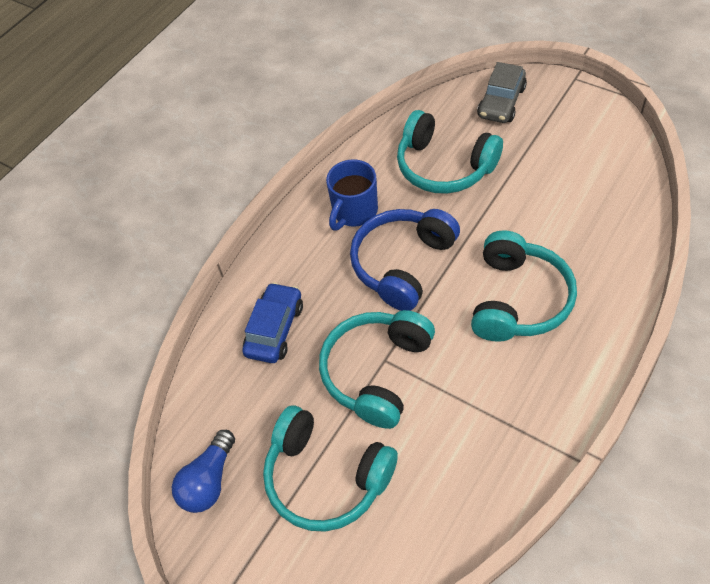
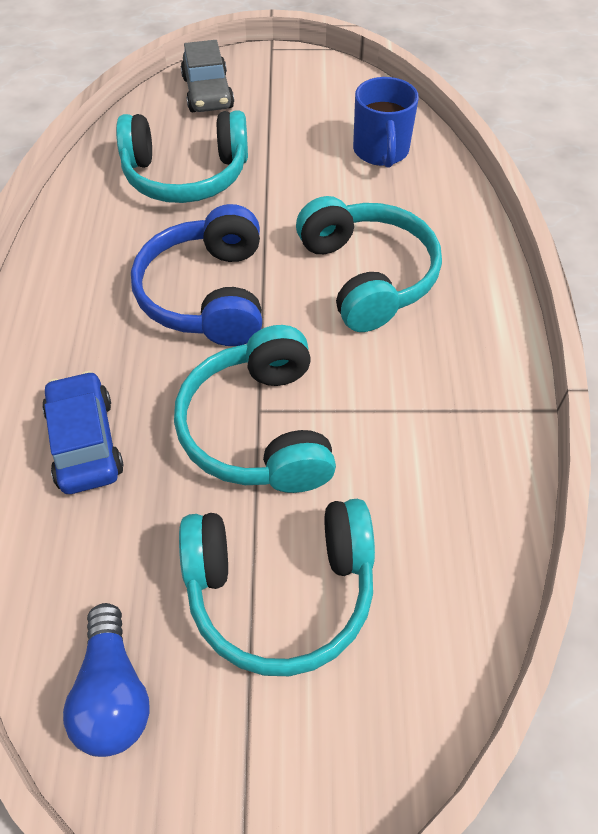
camera: 40 degrees left, 0 degrees up
blue mug [326,159,378,230] -> blue mug moved to [353,77,419,168]

